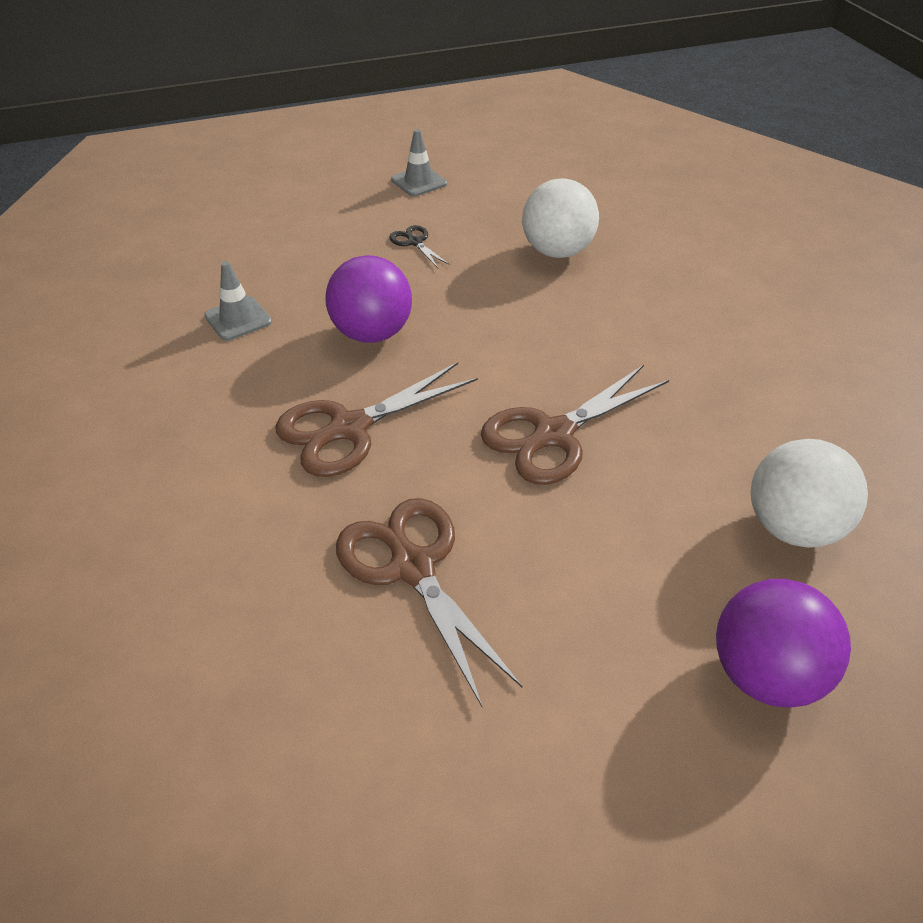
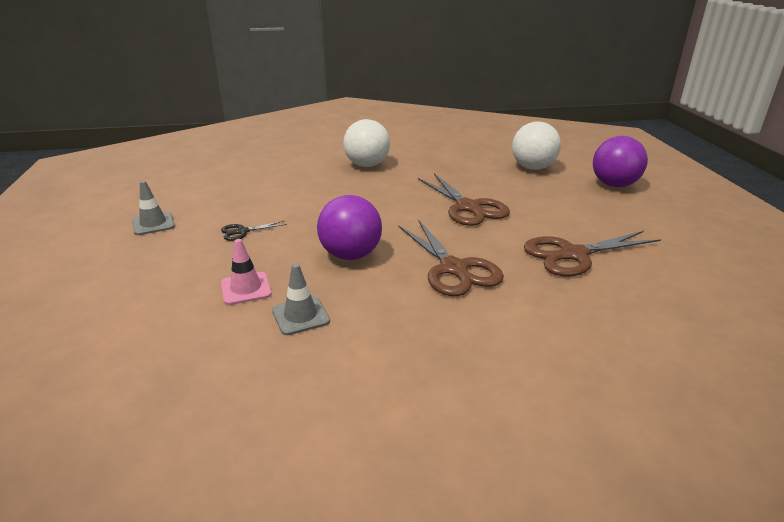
camera: 80 degrees left, 15 degrees down
white ball [522,178,599,258] -> white ball moved to [343,119,390,167]
none -> pink traffic cone [221,239,272,305]

